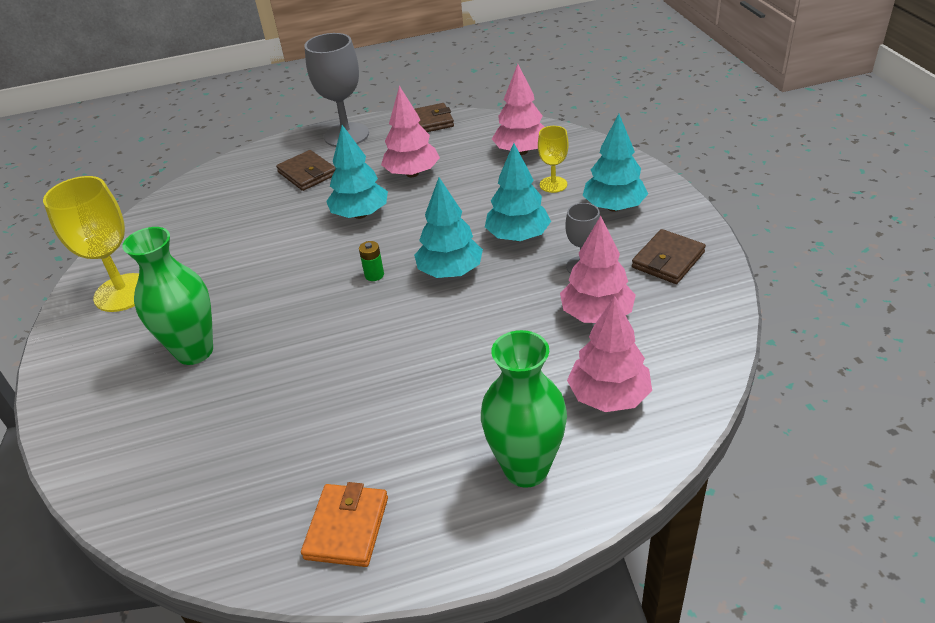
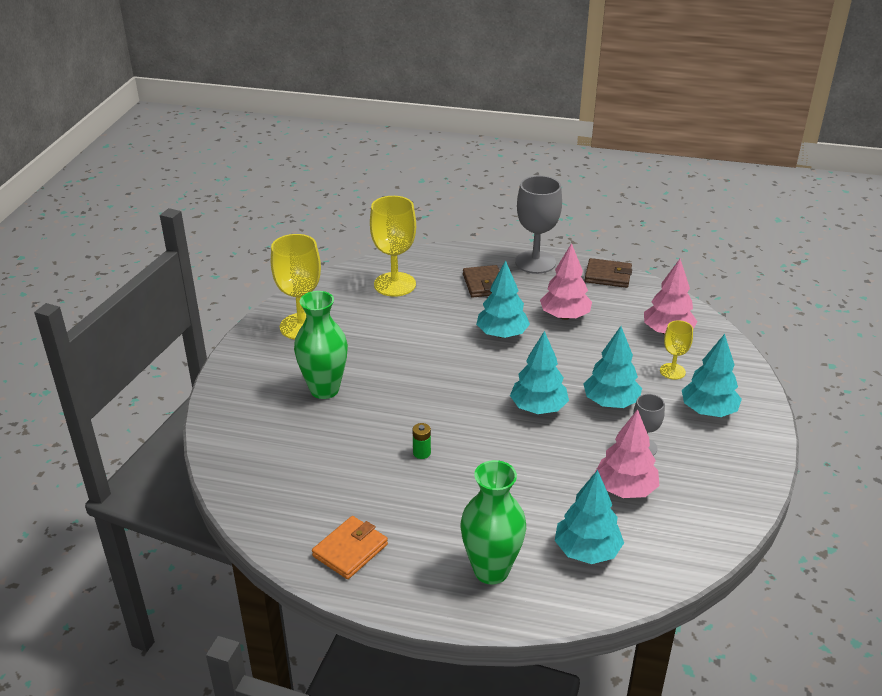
camera: 25 degrees right, 5 degrees down
green battery [359,241,384,281] -> green battery moved to [412,423,431,459]
pink tree [567,295,652,412] -> turquoise tree [555,470,624,564]
brown wallet [632,229,706,284] -> none
none -> yellow goblet [370,196,416,297]

